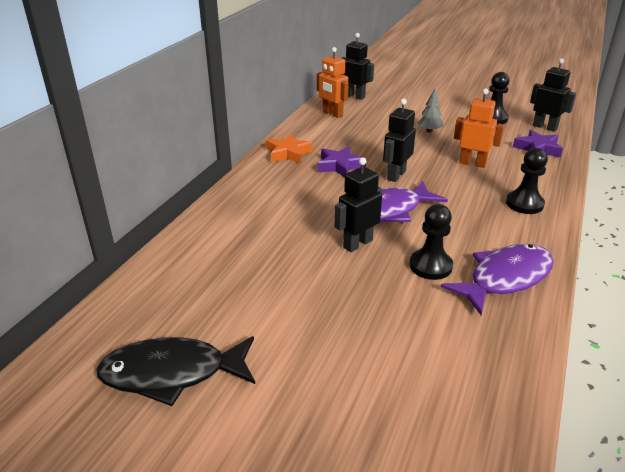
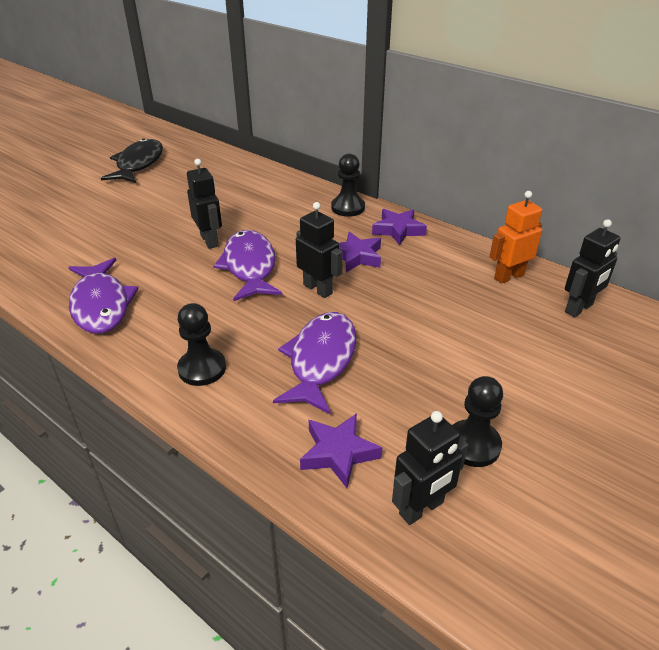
camera: 105 degrees right, 5 degrees up
orange star [266,134,313,164] -> purple star [372,209,427,246]
black pawn [409,204,453,280] -> black pawn moved to [331,154,365,217]
grey tree [417,89,443,133] -> none
orange robot [454,89,504,168] -> purple fish [273,312,357,414]

